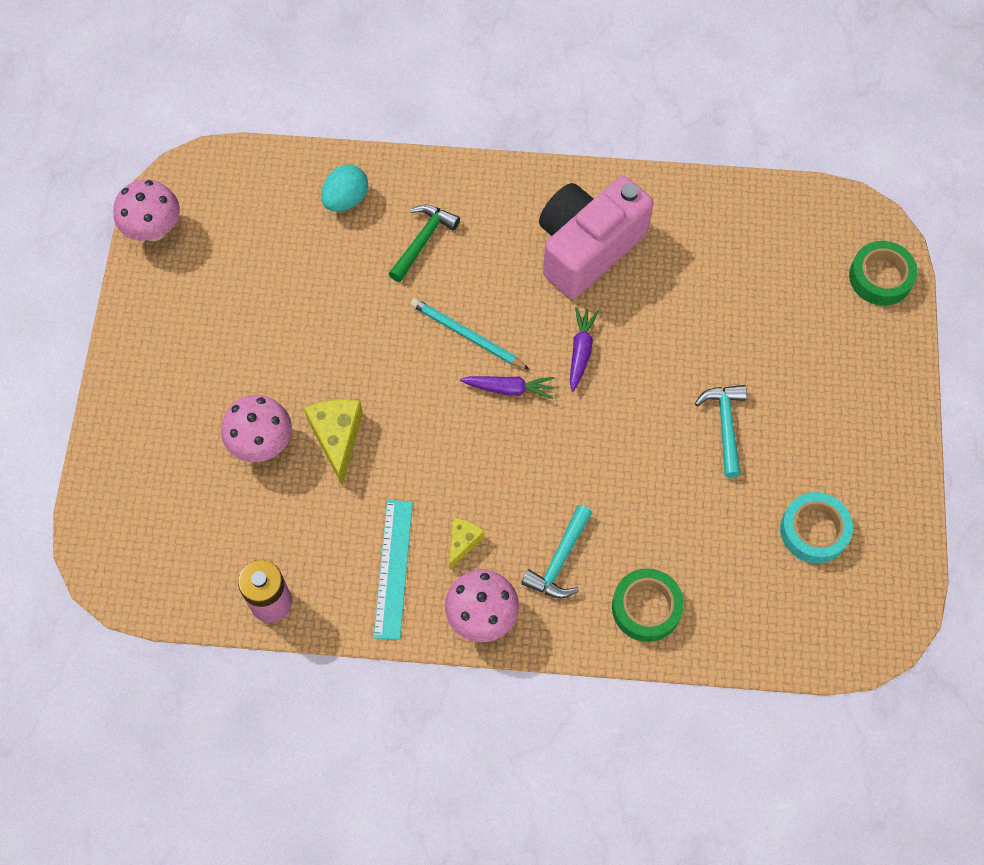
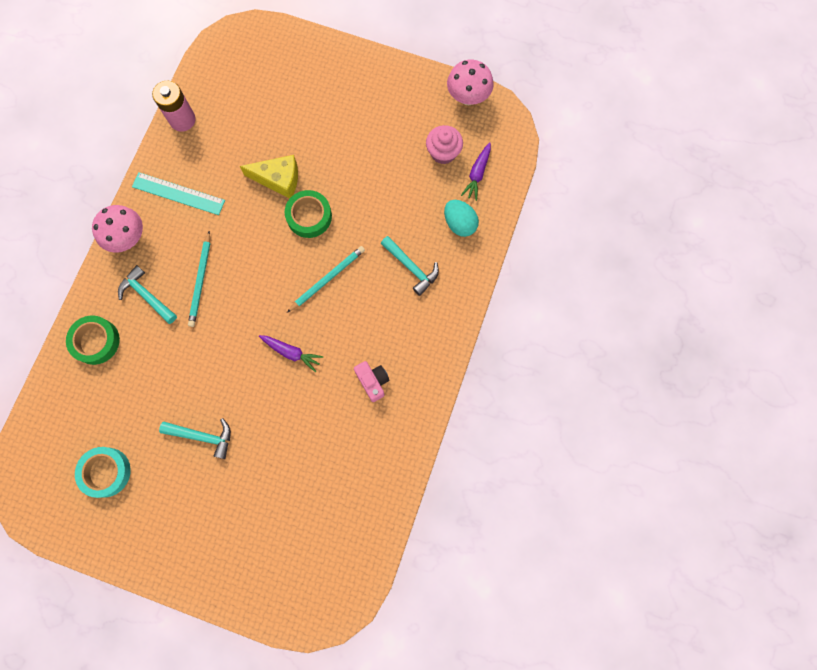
camera: 105 degrees right, 10 degrees up
pink mushroom [221,395,292,462] -> none
green hammer [389,204,460,282] -> turquoise hammer [381,236,439,296]
yellow cheese [449,518,485,570] -> none
purple carrot [460,376,555,399] -> purple carrot moved to [461,142,491,201]
pink camera [539,176,653,299] -> pink camera [354,361,390,402], size x0.44
green tape [849,241,918,306] -> green tape moved to [285,190,332,238]
none -> turquoise pencil [188,231,210,327]
none -> pink cupcake [426,125,463,164]

